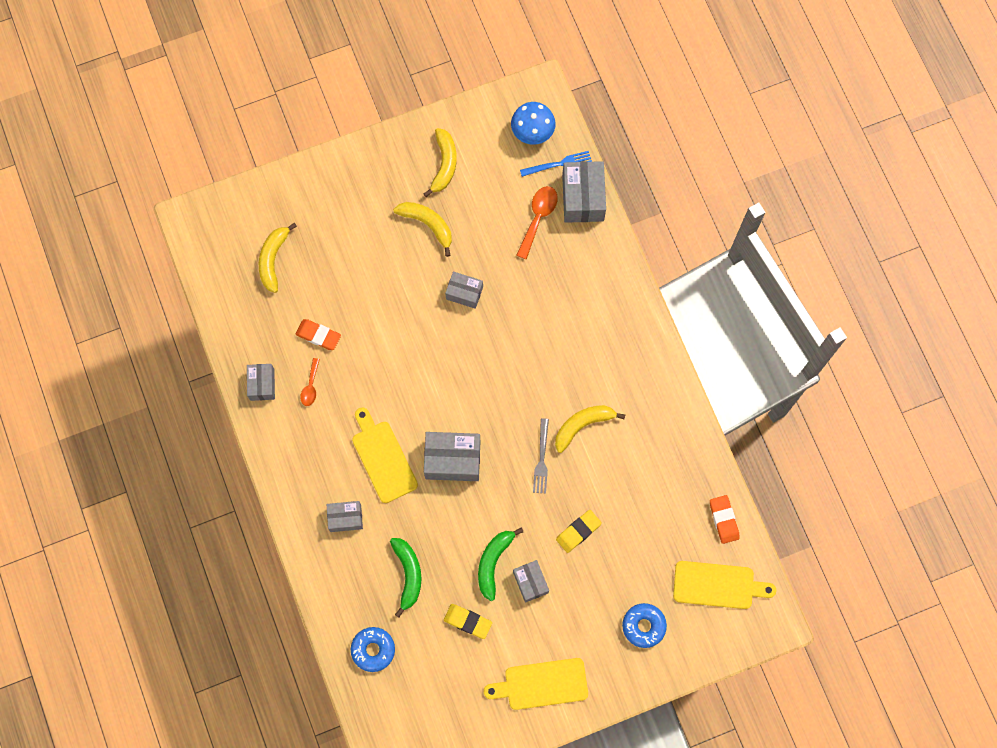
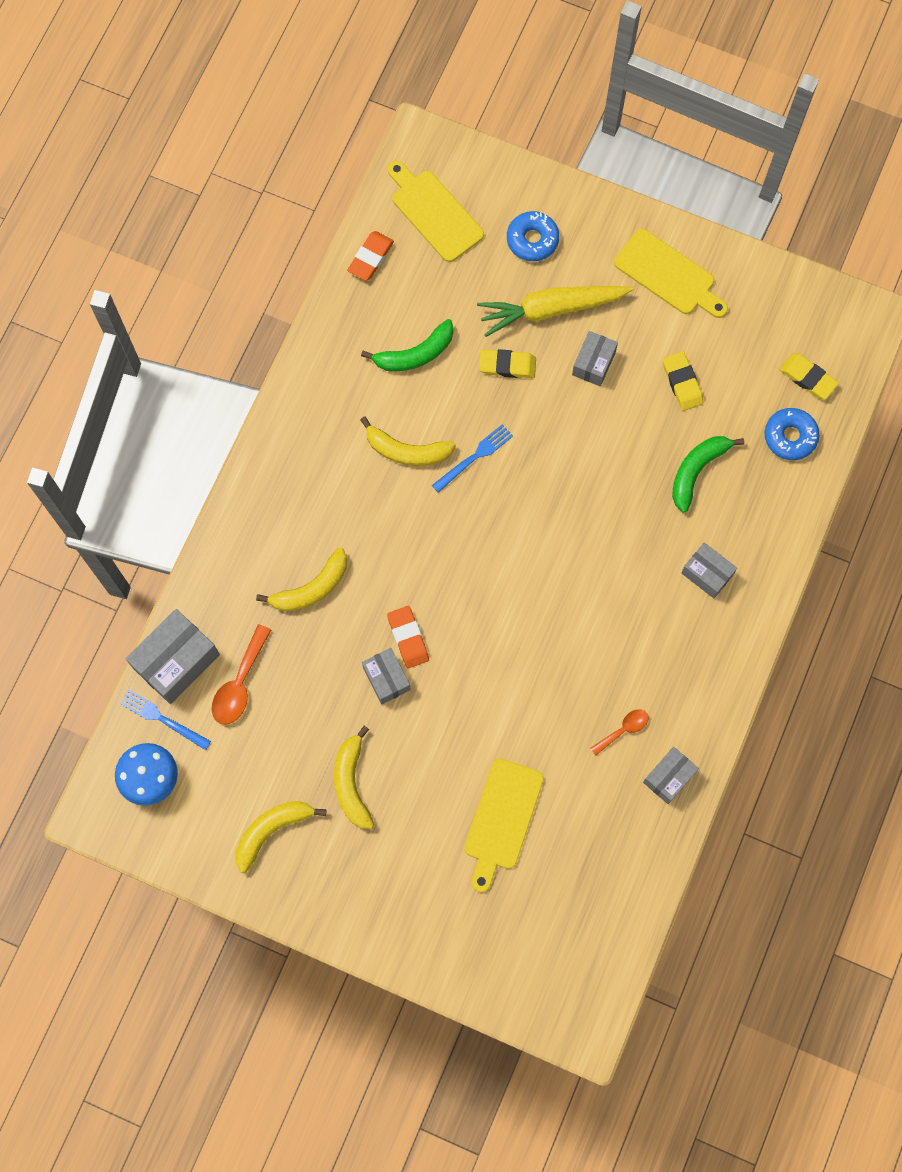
camera: 135 degrees left, 0 degrees up
yellow banana [259,223,297,293] -> yellow banana moved to [256,547,347,612]
orange eraser [296,319,341,350] -> orange eraser moved to [387,606,429,668]
yellow cutting board [352,407,418,503] -> yellow cutting board moved to [464,758,544,892]
grey box [424,432,480,481] -> none
green banana [478,527,523,601] -> green banana moved to [361,319,454,371]
orange spoon [516,186,558,259] -> orange spoon turned 45 degrees counterclockwise [212,624,271,725]
grey fork [533,418,549,494] -> blue fork [432,424,513,493]
none -> yellow carrot [477,286,633,337]
none -> yellow eraser [779,353,839,399]

